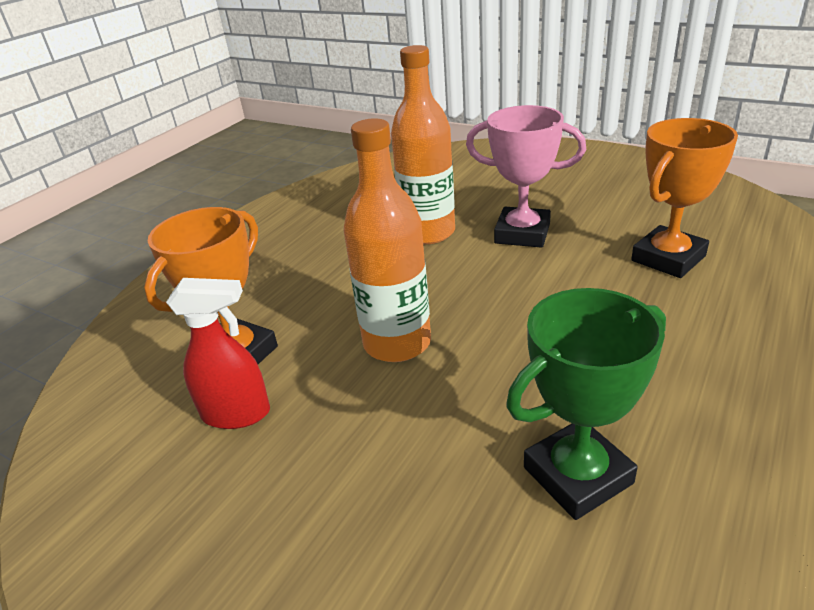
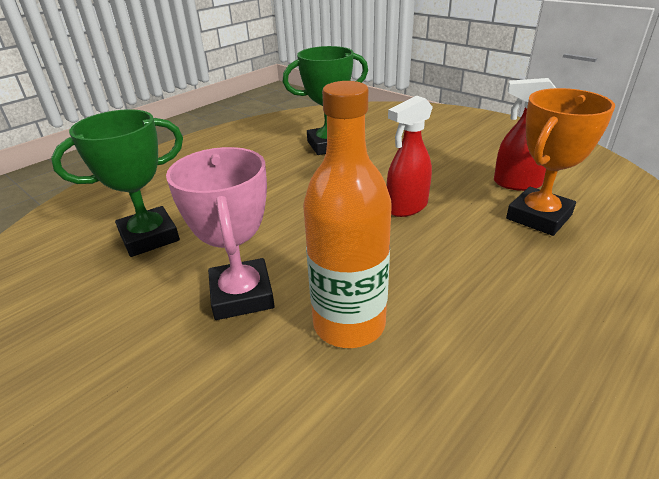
camera: 170 degrees left, 0 degrees up
orange bottle [343,119,431,362] -> red spray bottle [387,96,433,217]
pink trophy [466,105,586,248] -> pink trophy turned 45 degrees clockwise [166,147,275,320]
orange trophy [631,118,738,278] -> green trophy [51,109,183,257]

